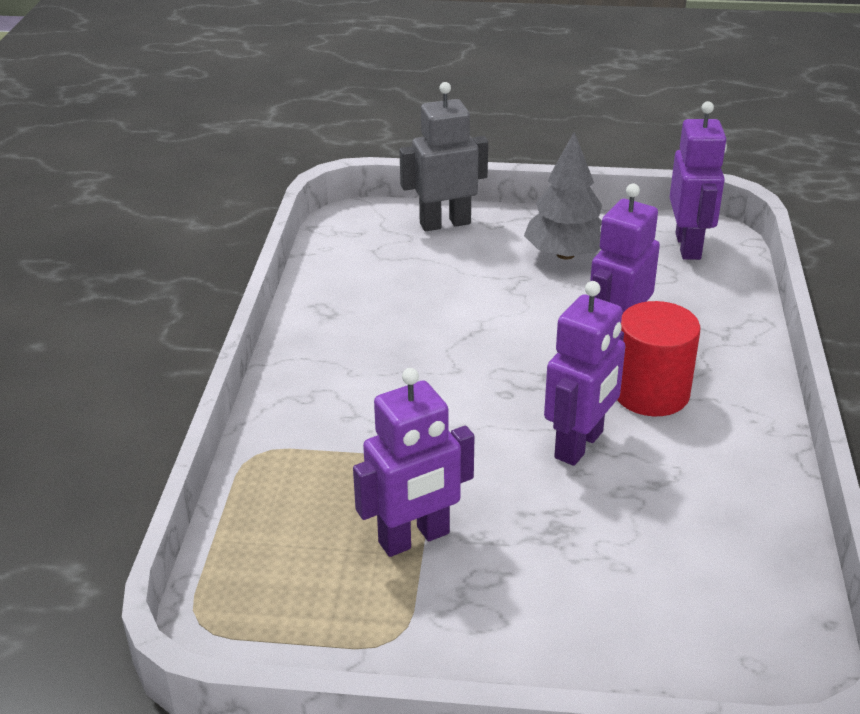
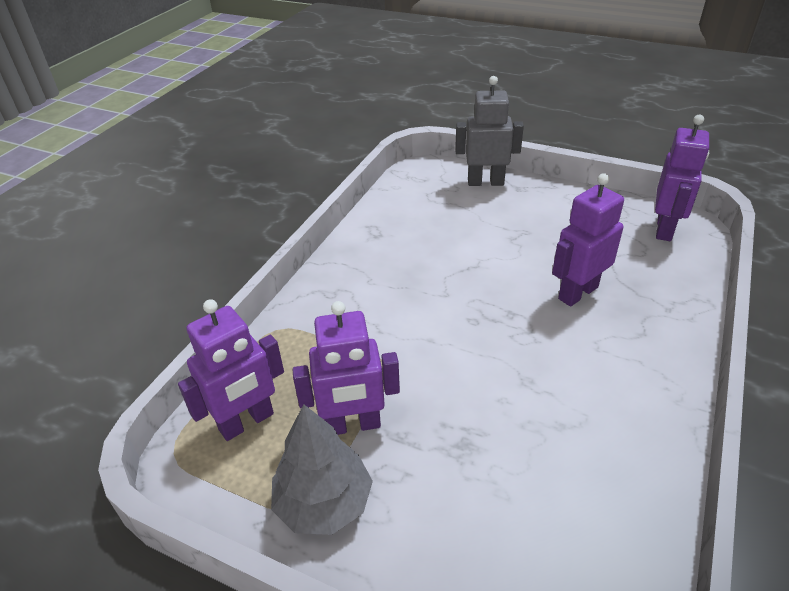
camera: 20 degrees right, 5 degrees up
grey tree [524,132,602,259] -> grey tree moved to [271,404,373,535]
purple robot [544,281,625,466] -> purple robot moved to [178,299,284,441]
red cylinder [617,301,700,416] -> none

